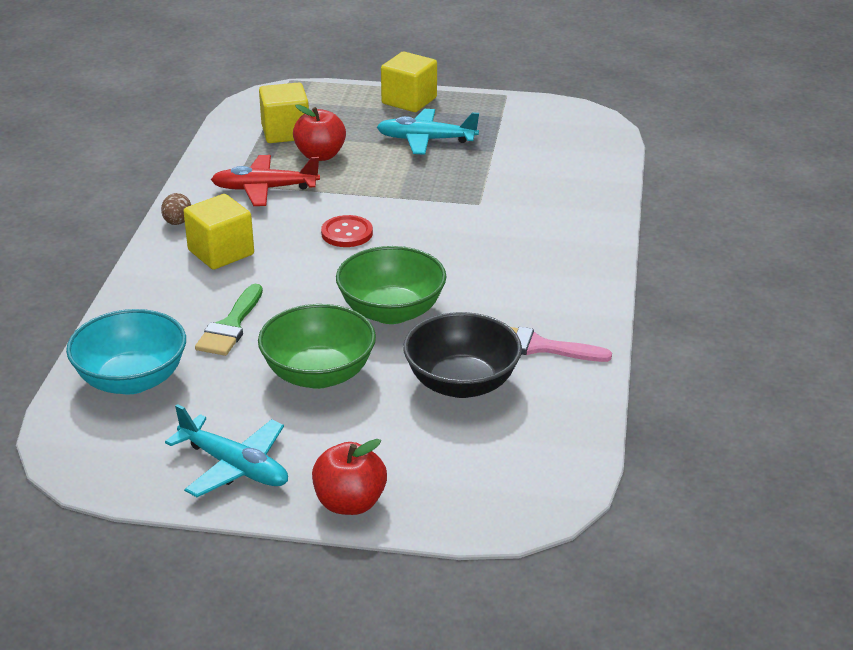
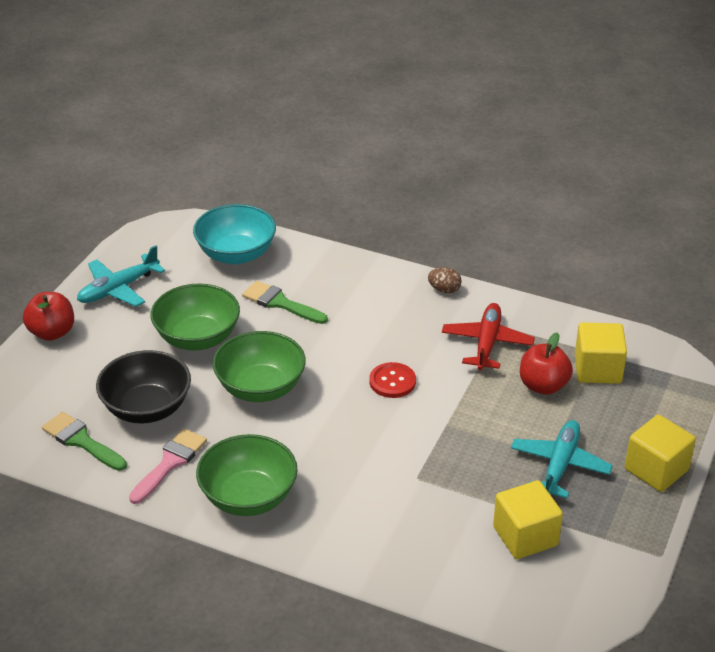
camera: 105 degrees right, 5 degrees up
yellow cube [183,194,254,270] -> yellow cube moved to [493,480,563,559]
none -> green brush [42,412,127,471]
none -> green bowl [196,434,298,516]

